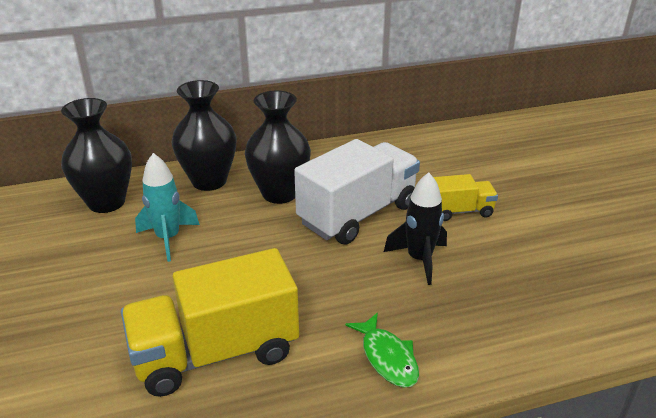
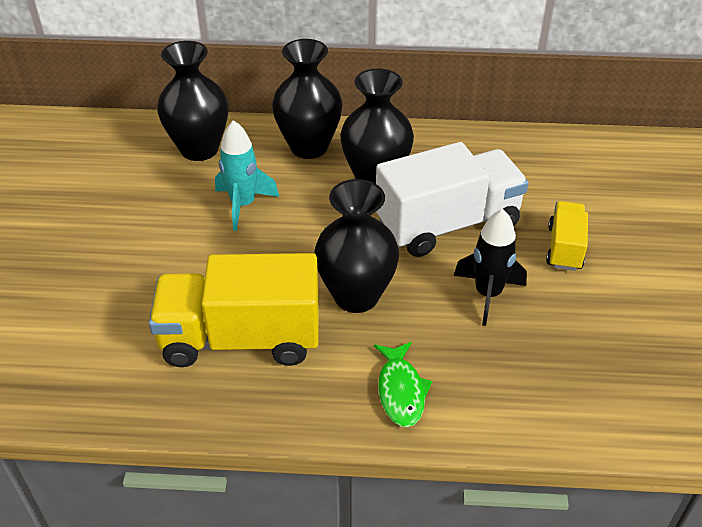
camera: 20 degrees right, 10 degrees up
yellow truck [433,174,498,221] -> yellow truck turned 90 degrees counterclockwise [546,201,588,271]
none -> black vase [314,179,399,313]

